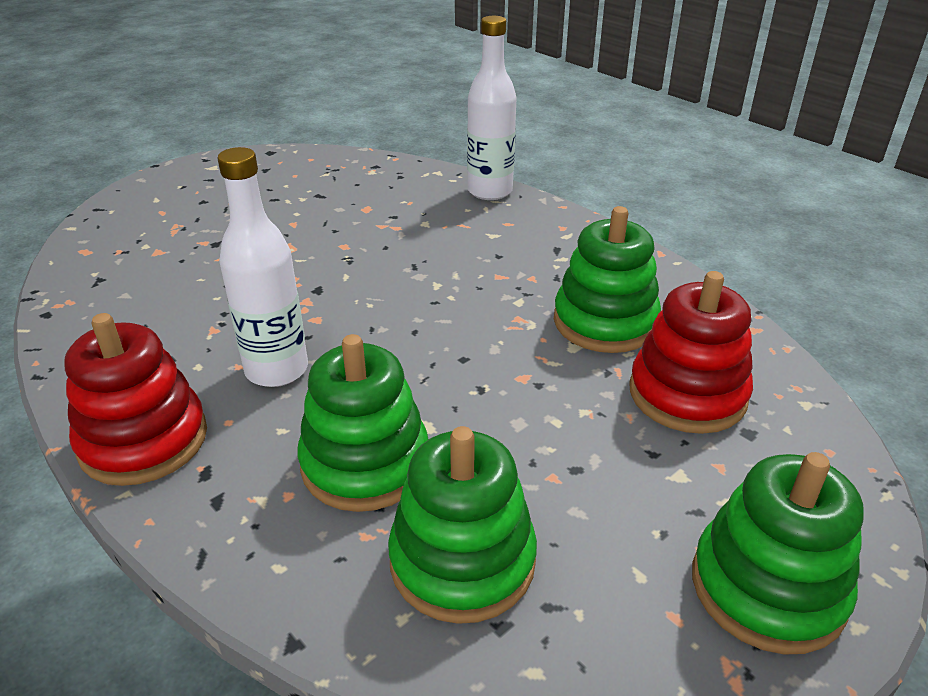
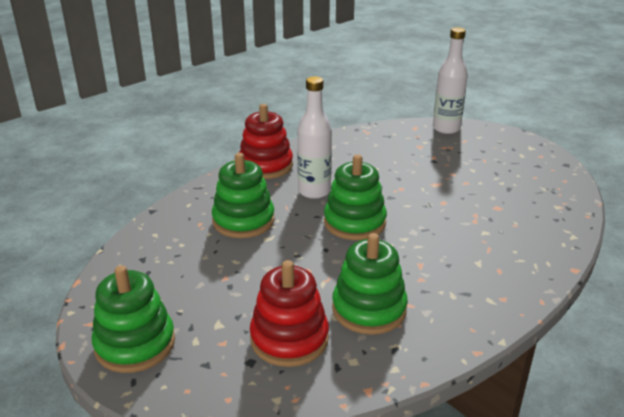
camera: 90 degrees right, 5 degrees down
green stacking toy [388,426,537,624] -> green stacking toy moved to [324,154,387,240]
white bottle [467,16,516,200] -> white bottle moved to [433,27,468,134]

